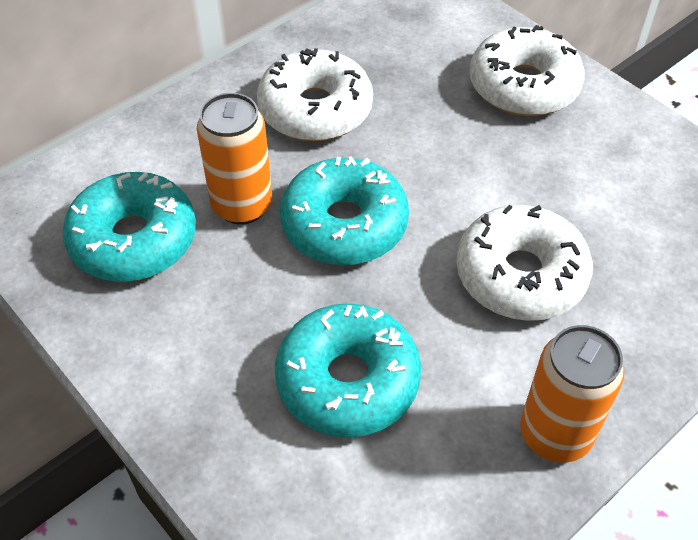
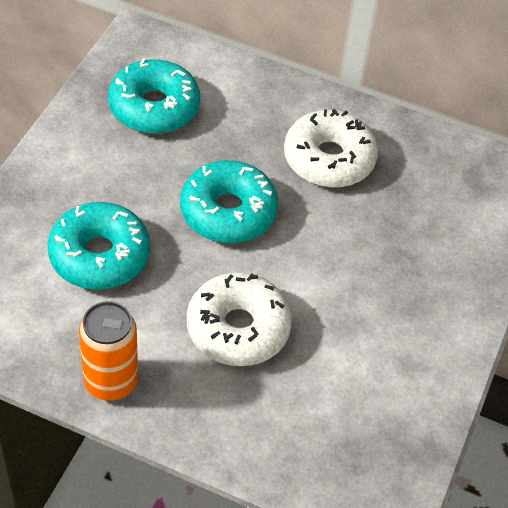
camera: 60 degrees right, 0 degrees up
orange can [197,93,272,224] -> none
white donut [469,25,585,116] -> none

